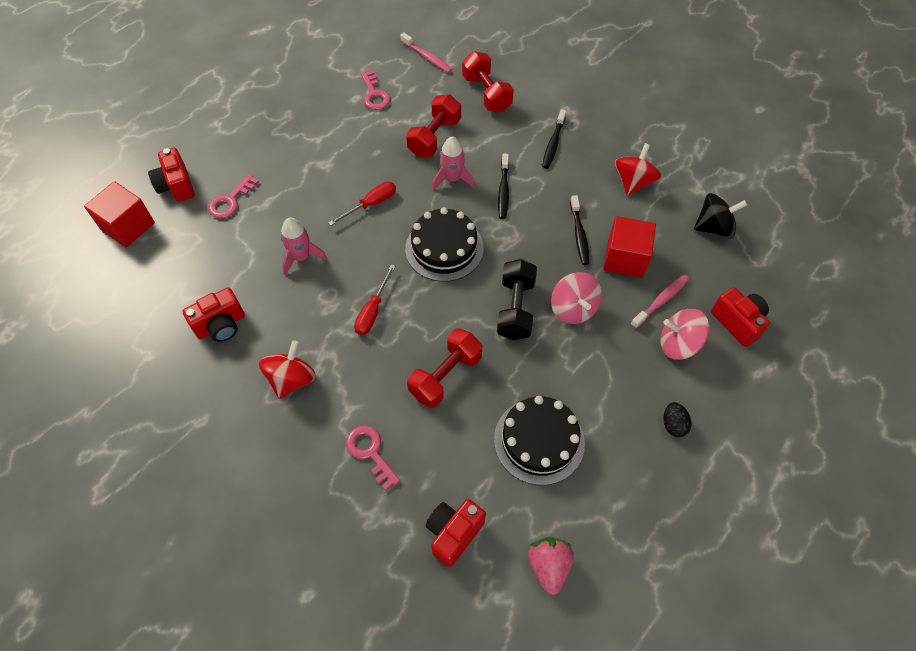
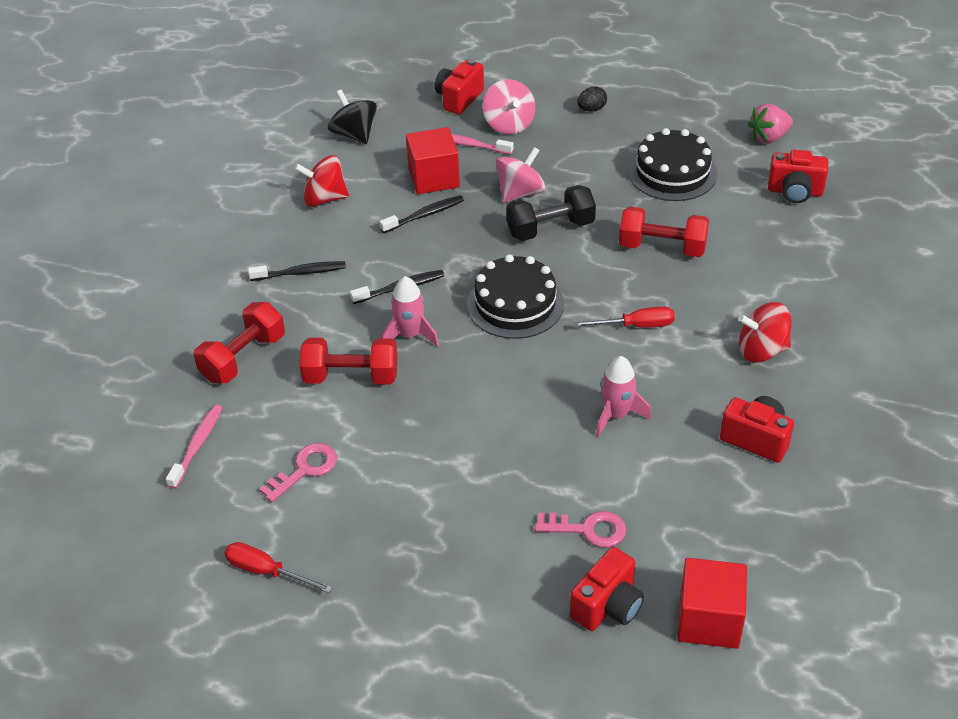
camera: 115 degrees left, 15 degrees down
red screwdriver [328,181,396,226] -> red screwdriver moved to [224,542,333,593]
pink key [346,425,400,491] -> none

